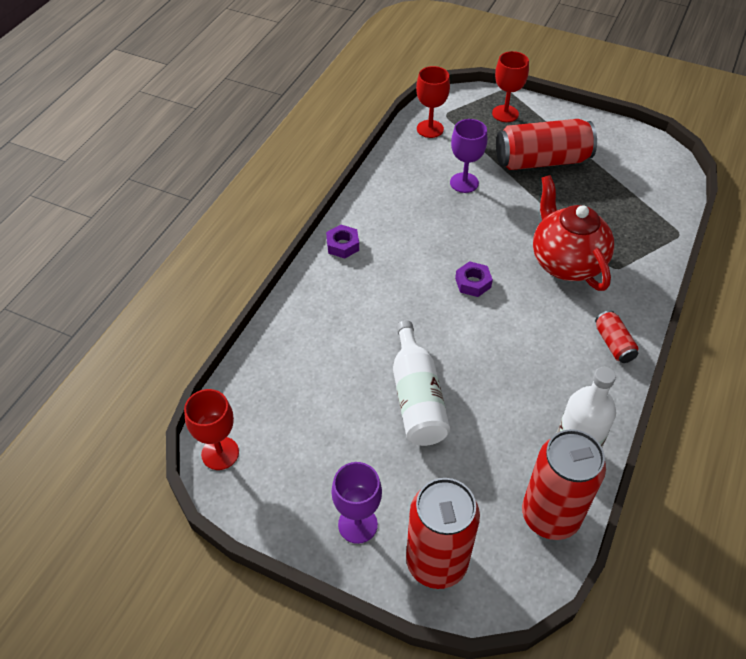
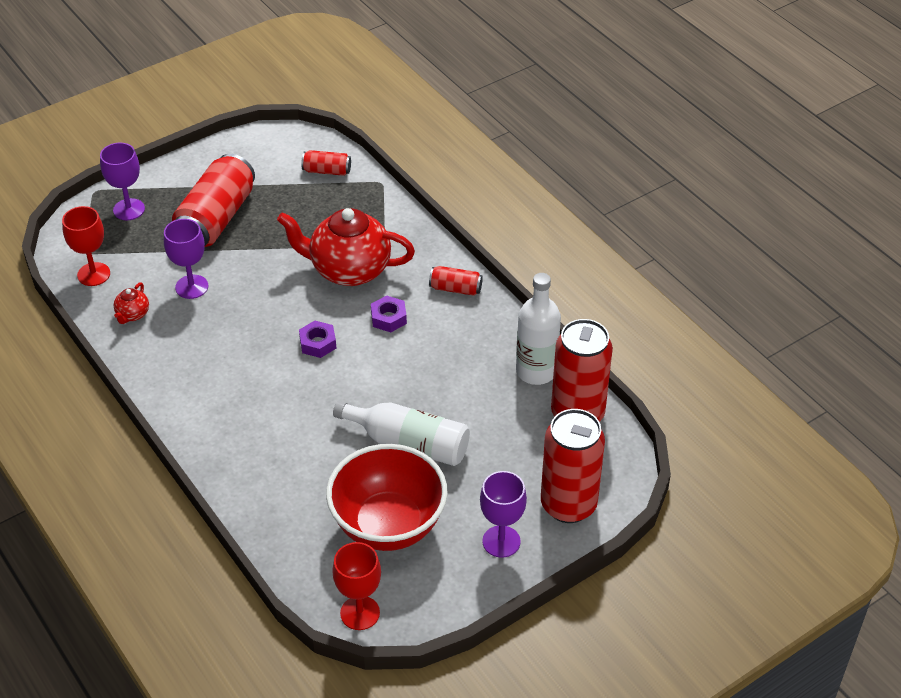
camera: 60 degrees left, 5 degrees down
purple nut [326,225,359,259] -> purple nut moved to [371,295,407,332]
red goblet [492,51,529,122] -> purple goblet [100,143,145,220]
none -> red teapot [114,282,149,324]
none -> red can [301,150,351,176]
none -> red bowl [326,444,448,551]

